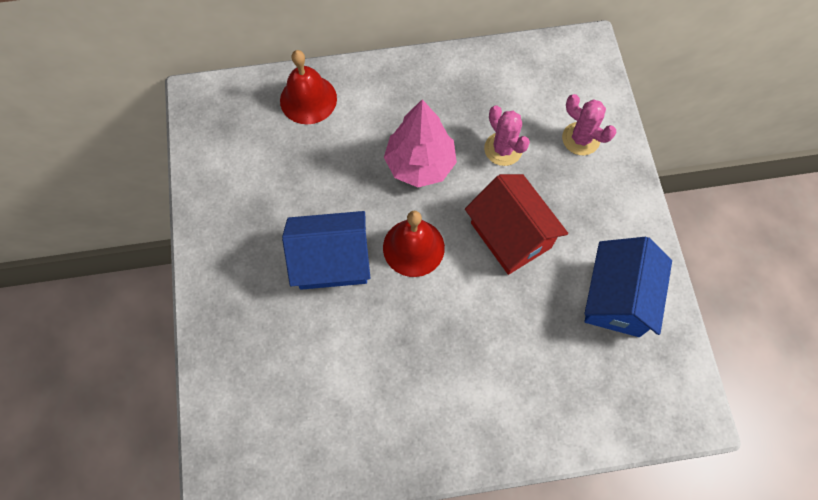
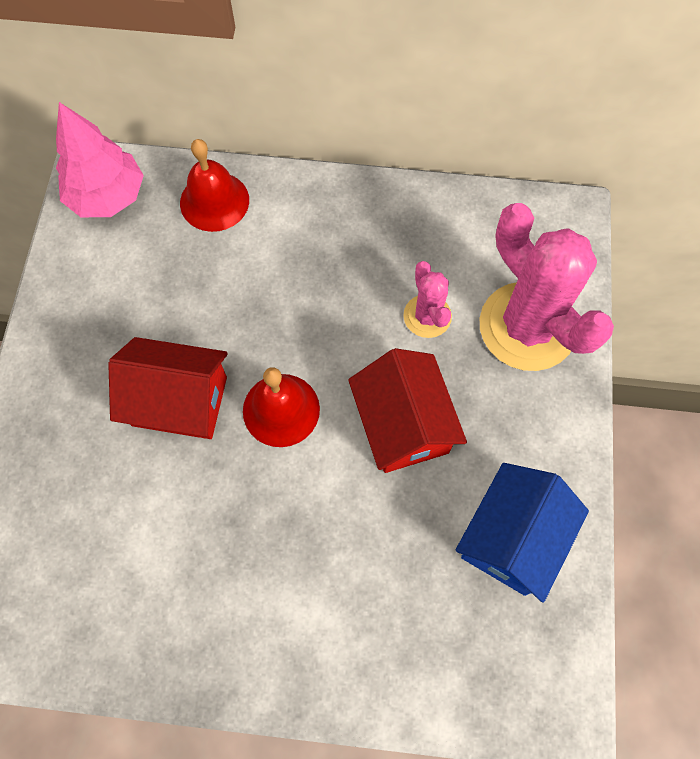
camera: 15 degrees right, 0 degrees up
blue house [282,211,370,290] -> red house [108,337,228,439]
pink tree [384,99,457,187] -> pink tree moved to [56,102,144,217]
pink cactus [562,94,616,155] -> pink cactus [480,203,614,371], size x2.01

